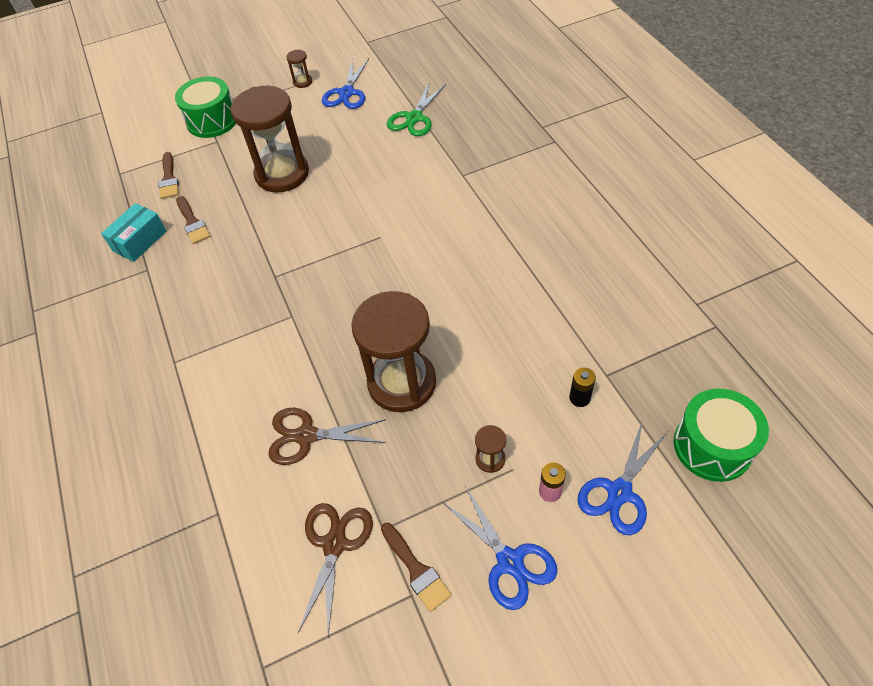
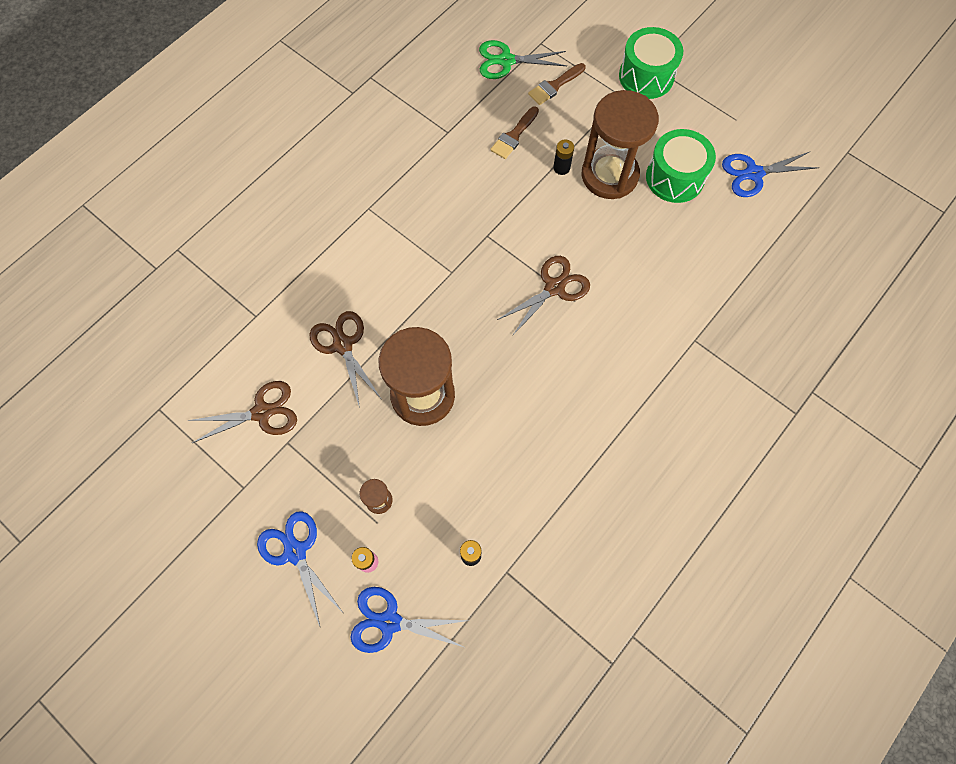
camera: 60 degrees right, 15 degrees up
turquoise box [101,203,166,262] -> none
brown hourglass [286,49,312,88] -> none
brown brush [381,523,452,612] -> none
green scissors [387,81,446,136] -> green scissors moved to [479,40,567,79]
blue scissors [444,486,557,610] -> blue scissors turned 120 degrees clockwise [257,511,342,626]
green drum [674,389,769,482] -> green drum moved to [646,129,716,203]
none -> brown scissors [497,256,590,336]
none -> black battery [553,140,574,175]

